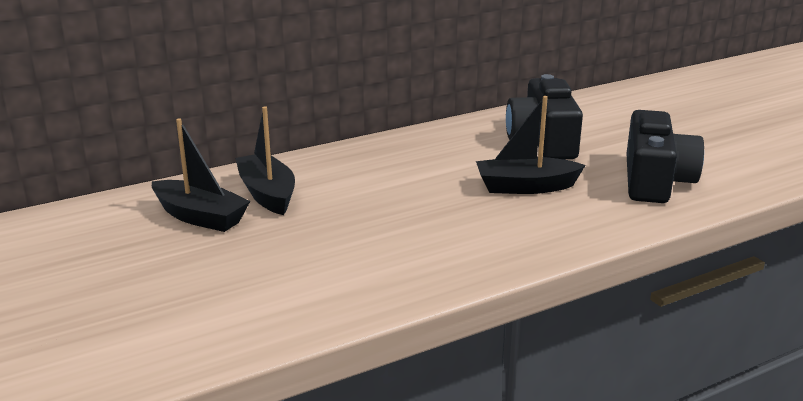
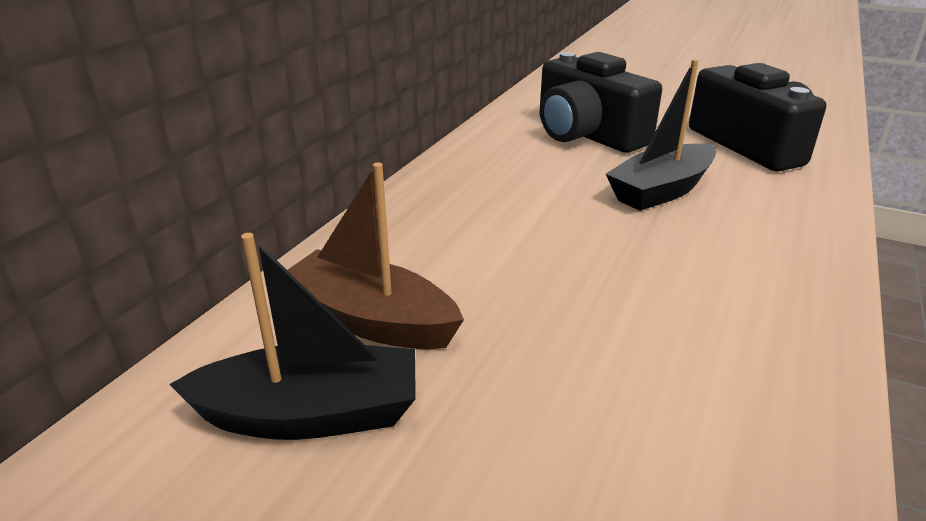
camera: 35 degrees left, 5 degrees up
black boat [235,106,295,215] -> brown boat [287,163,464,350]

